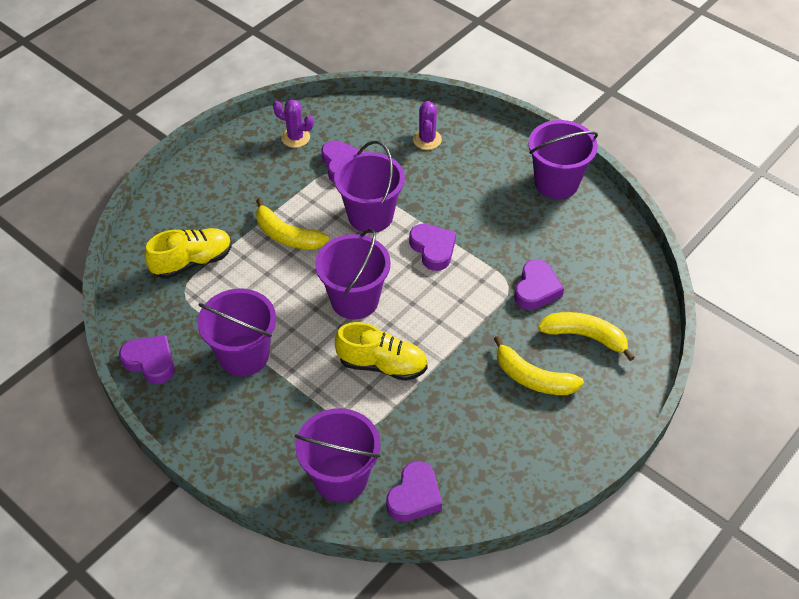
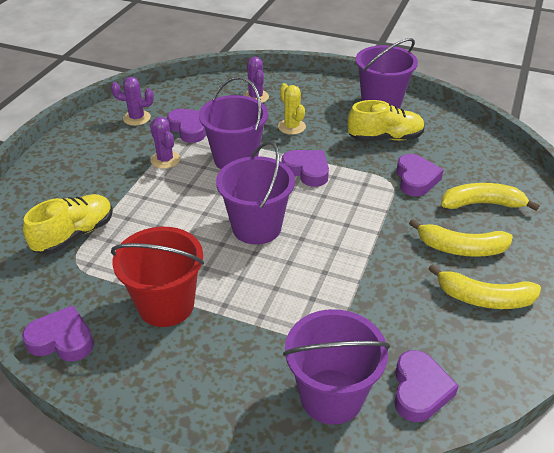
camera: 20 degrees left, 10 degrees down
purple bucket [197,289,276,376] -> red bucket [111,227,204,327]
yellow banana [256,198,329,250] -> yellow banana moved to [428,264,541,309]
yellow shoe [335,322,427,381] -> yellow shoe moved to [348,100,425,142]
none -> purple cactus [150,117,180,169]
none -> yellow cactus [278,83,306,135]

